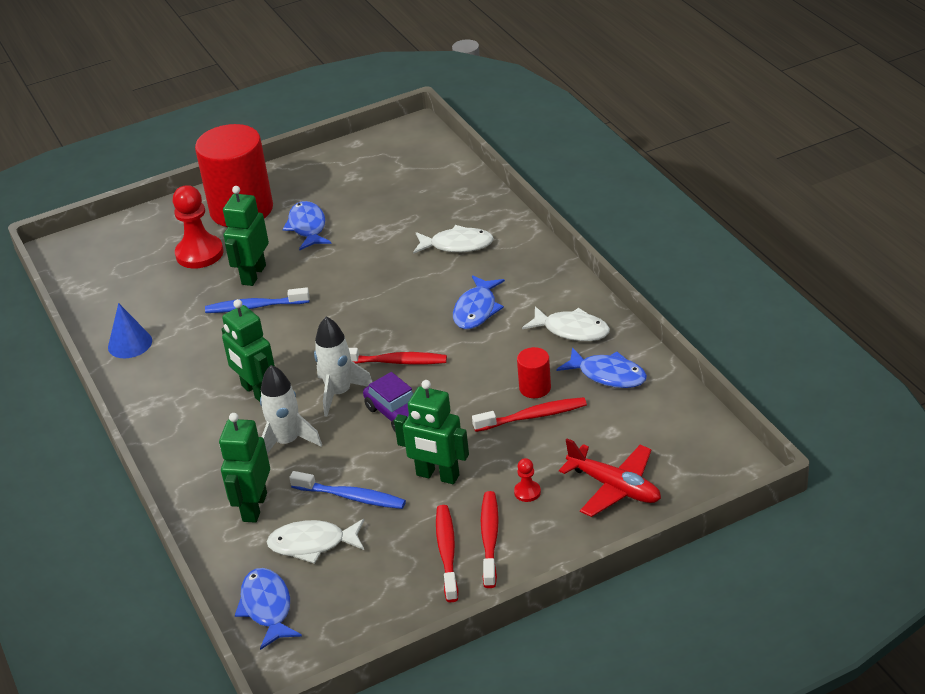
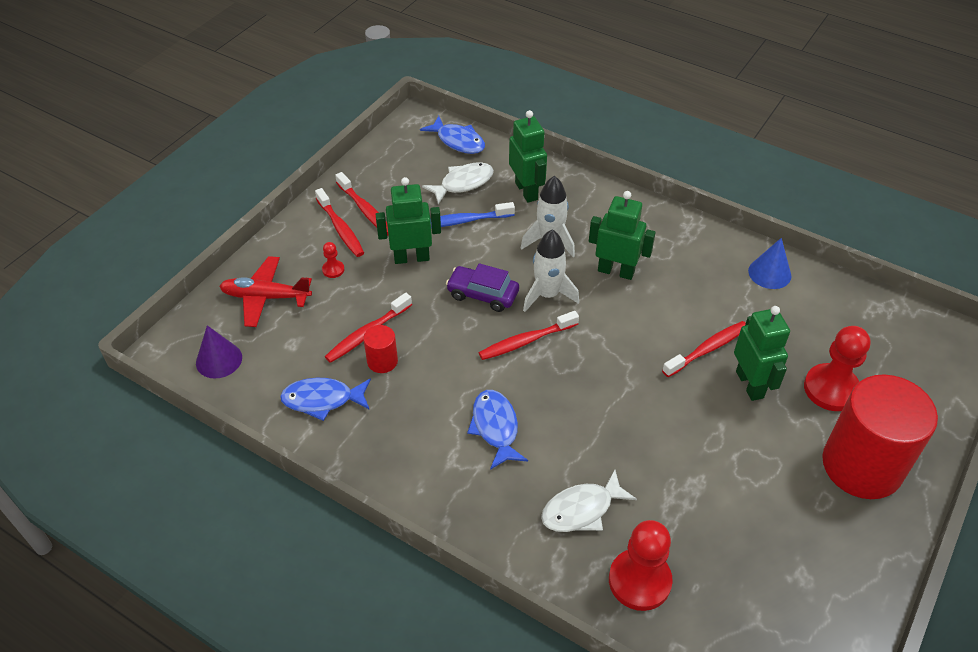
camera: 145 degrees right, 10 degrees up
blue toothbrush [205,287,310,313] -> red toothbrush [662,321,746,377]
blue fish [283,201,332,251] -> none
white fish [522,306,610,341] -> none
none -> purple cone [196,325,242,379]
none -> red pawn [609,520,673,611]

